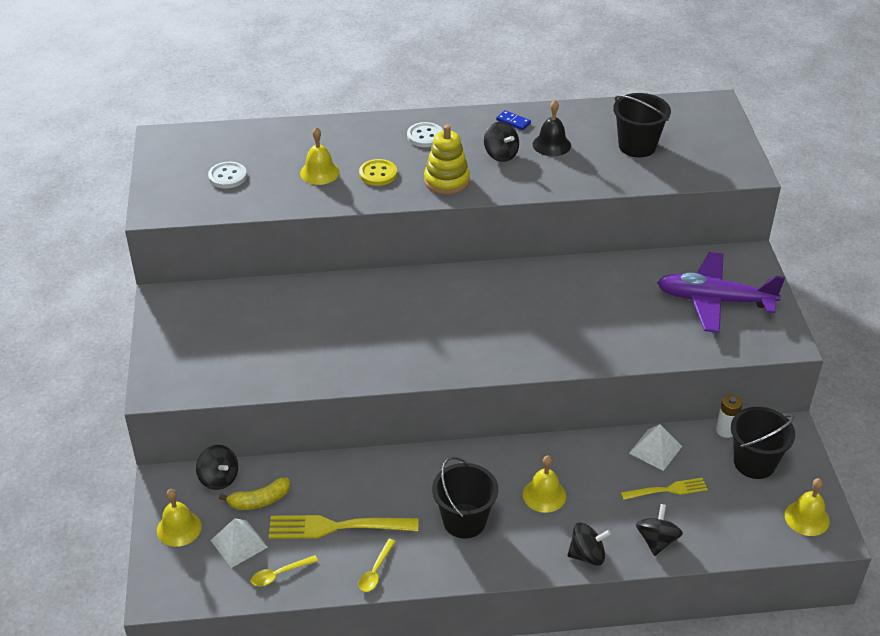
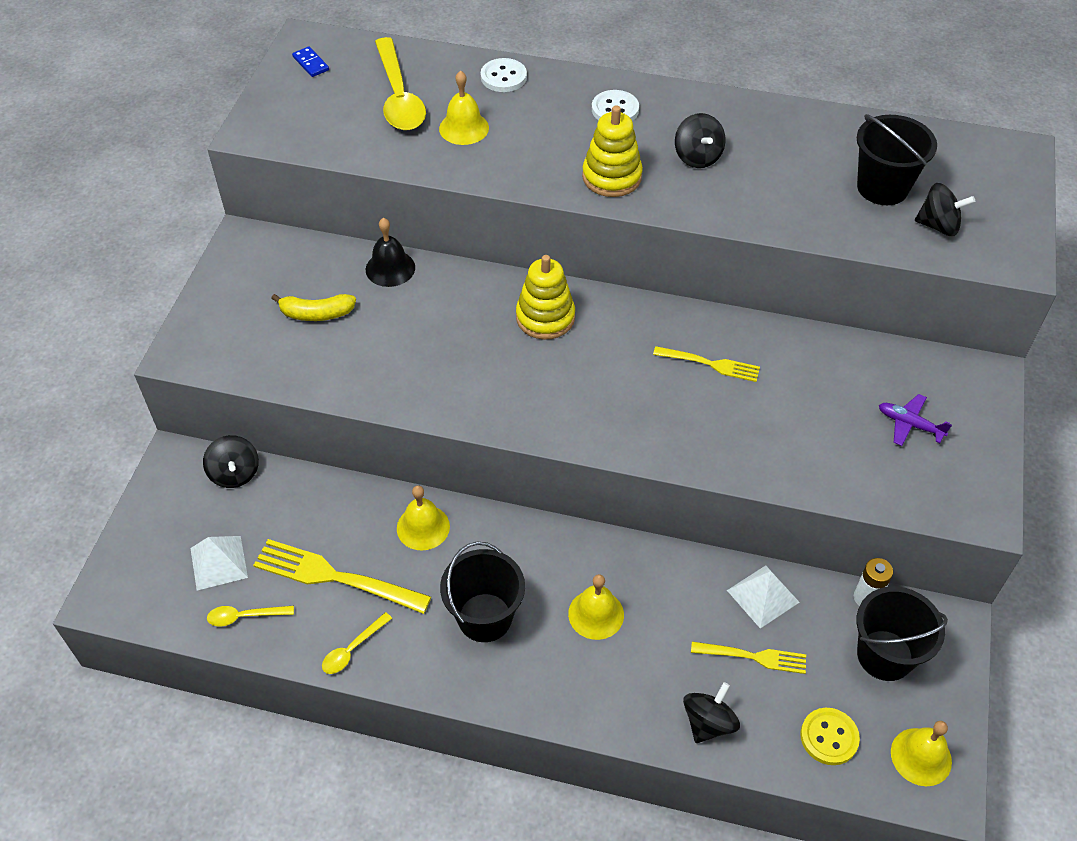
camera: 20 degrees right, 10 degrees up
yellow bell [157,489,202,547] -> yellow bell moved to [397,486,450,550]
white button [208,162,247,188] -> white button moved to [481,58,527,92]
yellow banana [219,477,290,510] -> yellow banana moved to [271,294,356,321]
yellow button [359,159,397,186] -> yellow button moved to [800,708,860,765]
blue domino [496,110,531,130] -> blue domino moved to [292,47,329,77]
black bell [533,100,571,156] -> black bell moved to [366,218,415,287]
black spinning top [567,522,611,566] -> black spinning top moved to [915,183,975,236]
purple plane [657,252,785,333] -> purple plane [879,394,952,446], size x0.44
none -> yellow spoon [375,37,426,130]
none -> yellow stacking toy [516,255,575,340]
none -> yellow fork [653,346,760,382]

